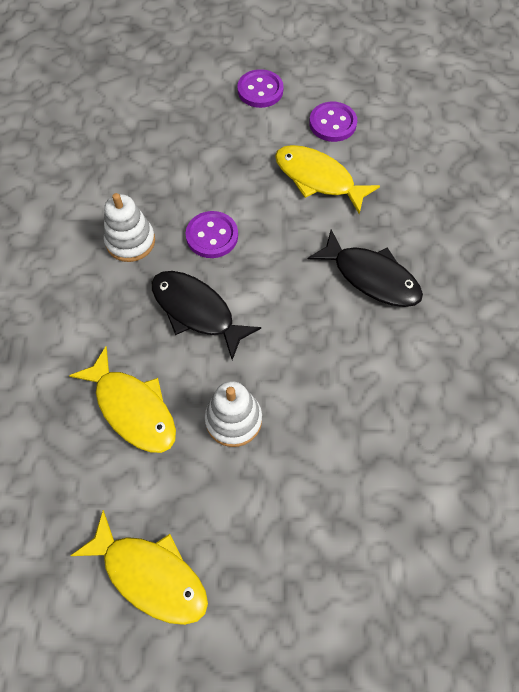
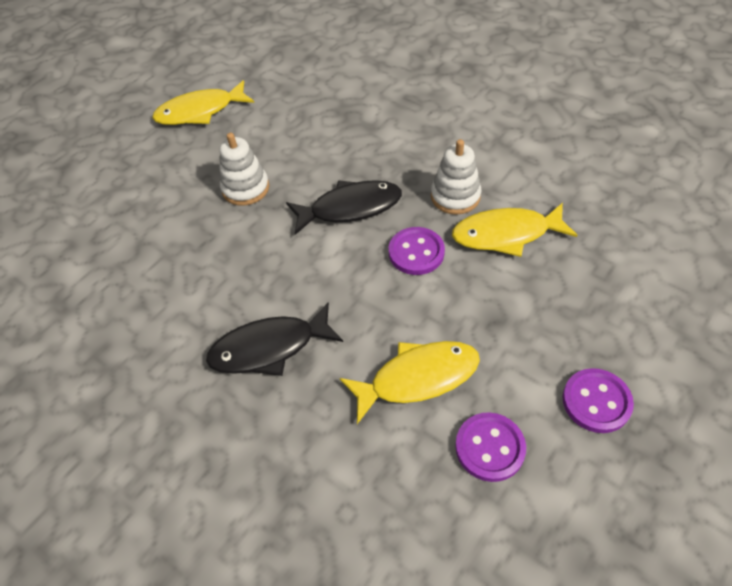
camera: 130 degrees right, 10 degrees down
yellow fish [69,346,176,453] -> yellow fish moved to [452,203,577,257]

